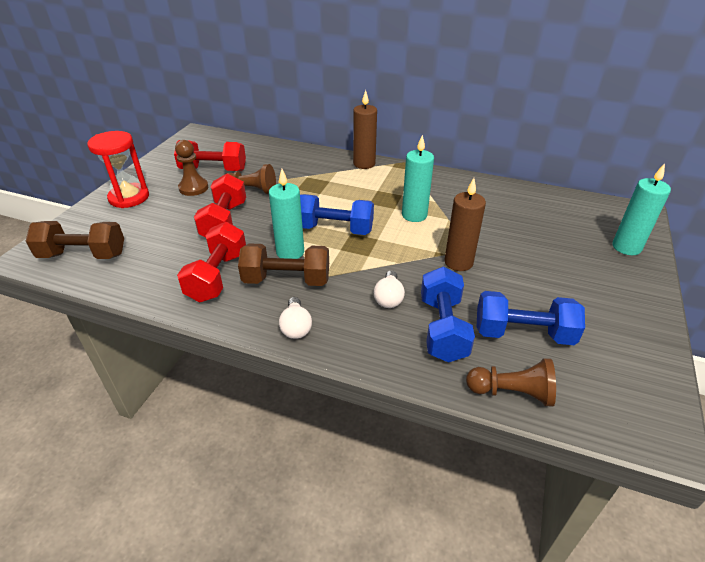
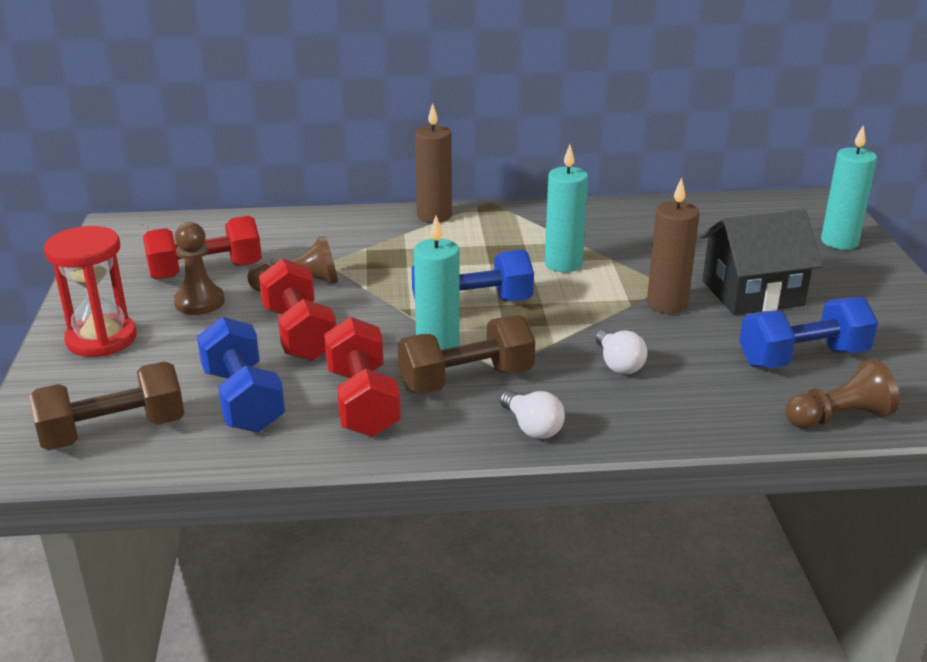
camera: 25 degrees left, 10 degrees down
blue dumbbell [421,267,475,363] -> blue dumbbell moved to [197,317,285,433]
none -> black house [700,209,822,315]

